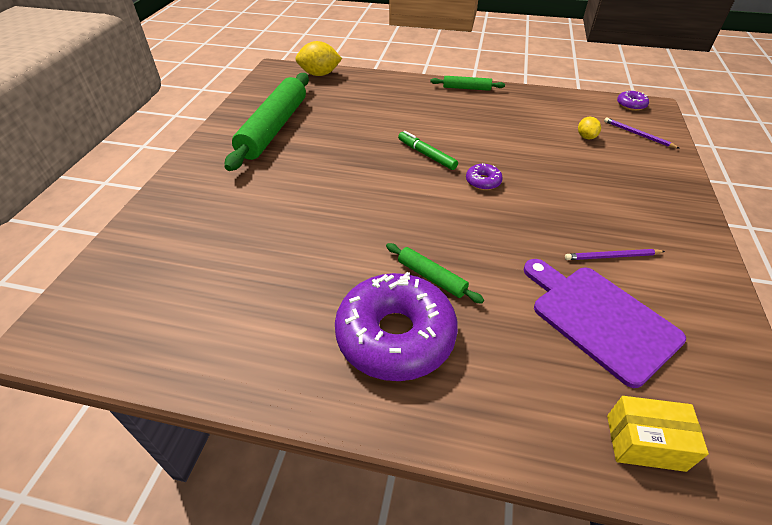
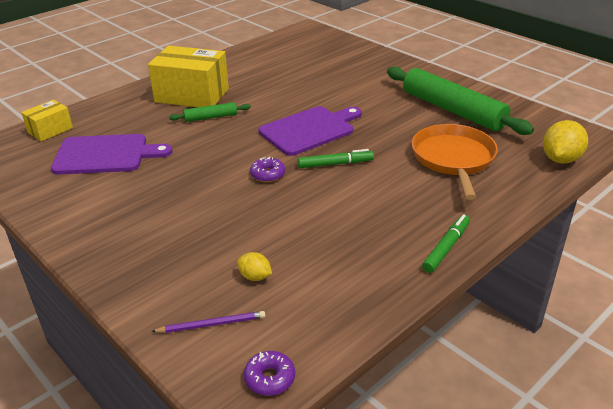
camera: 125 degrees right, 10 degrees down
purple donut [335,272,458,381] -> yellow box [148,46,229,107]
green rolling pin [430,76,505,91] -> green marker [422,214,470,273]
purple pencil [565,249,665,260] -> none
none -> purple cutting board [258,106,362,156]
none -> orange pan [412,124,498,200]

